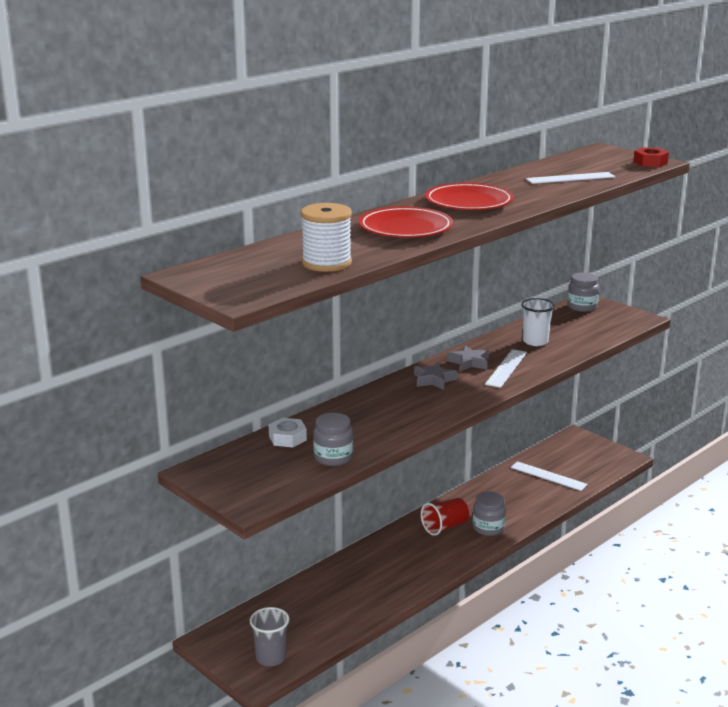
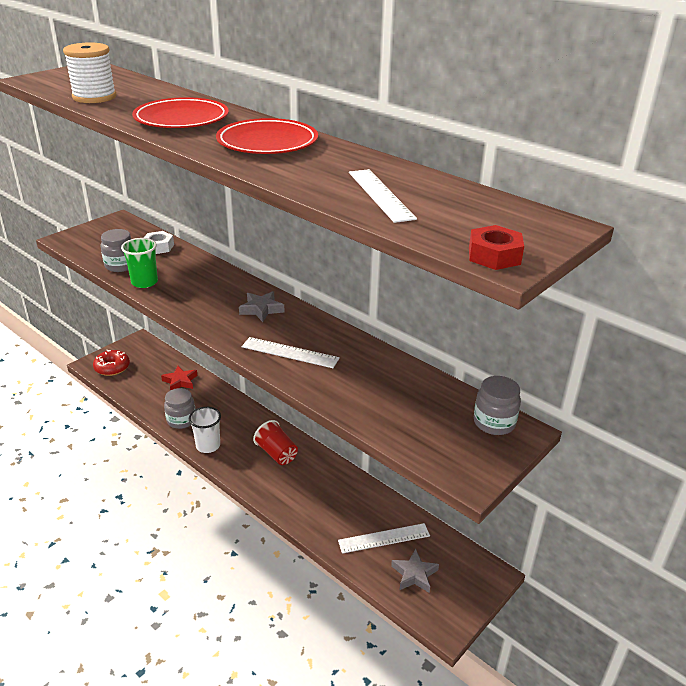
camera: 85 degrees right, 10 degrees up
grey cup [250,607,289,666] -> red donut [93,350,130,376]
grey star [447,345,489,371] -> grey star moved to [391,549,439,593]
grey jar [473,492,506,536] -> grey jar moved to [164,388,195,429]
white ruler [511,461,588,491] -> white ruler turned 45 degrees clockwise [338,523,430,554]
white cup [521,298,555,346] -> white cup moved to [189,407,221,453]
none -> green cup [121,238,158,288]
none -> red star [161,366,198,391]

